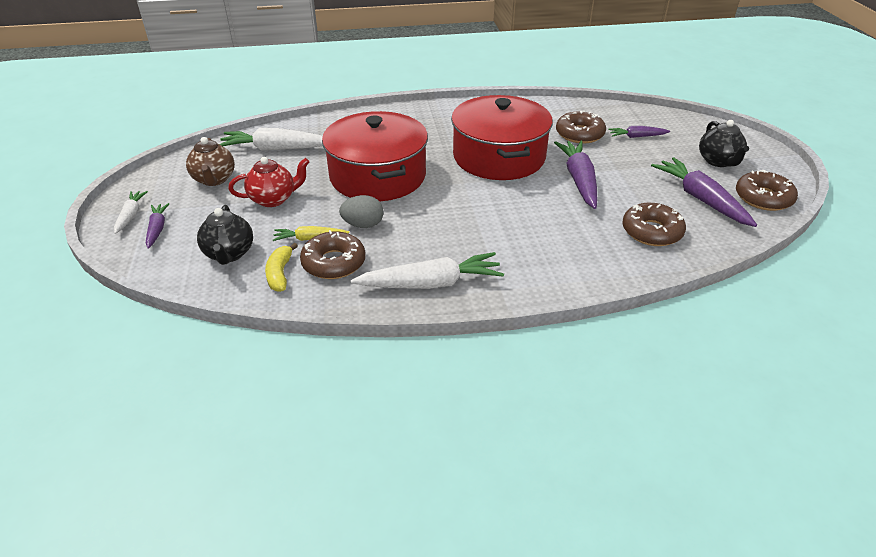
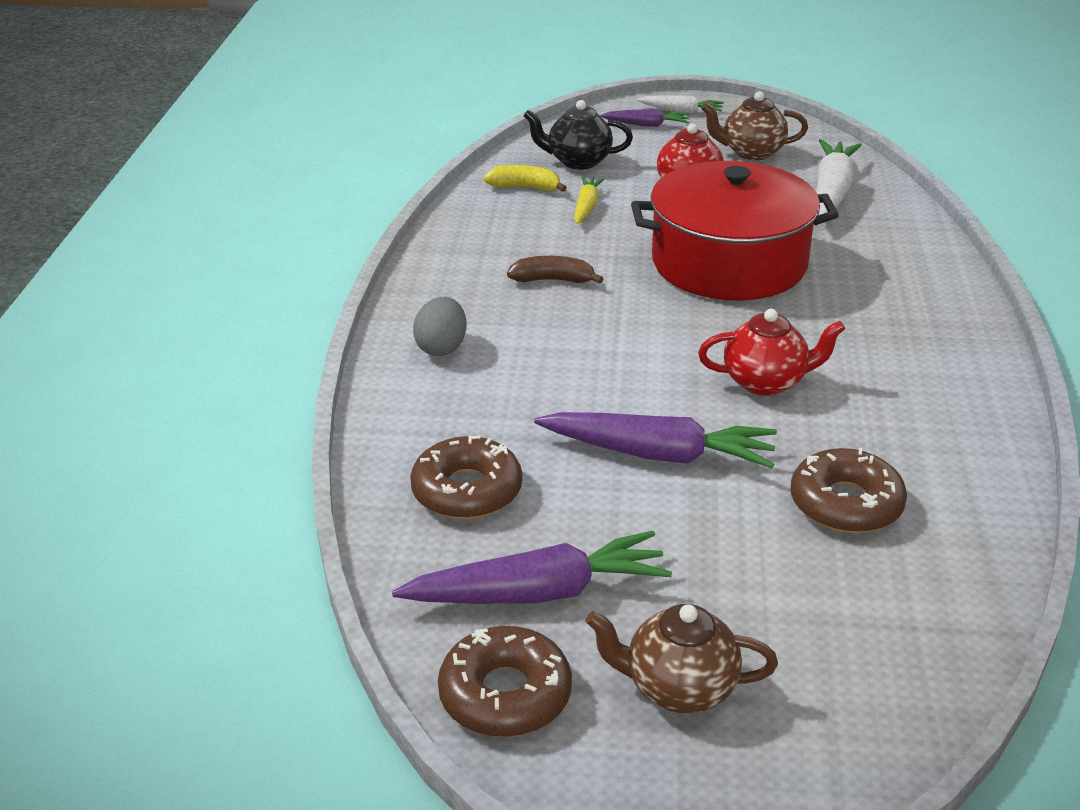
camera: 105 degrees right, 5 degrees down
brown donut [300,230,366,279] -> none
grey egg [339,195,384,228] -> grey egg moved to [413,297,466,356]
white carrot [351,252,504,289] -> none
red pot [451,95,553,180] -> red teapot [698,309,845,396]
purple carrot [608,126,670,138] -> none
black teapot [699,120,749,167] -> brown teapot [586,604,778,713]
none -> brown banana [507,256,604,284]

